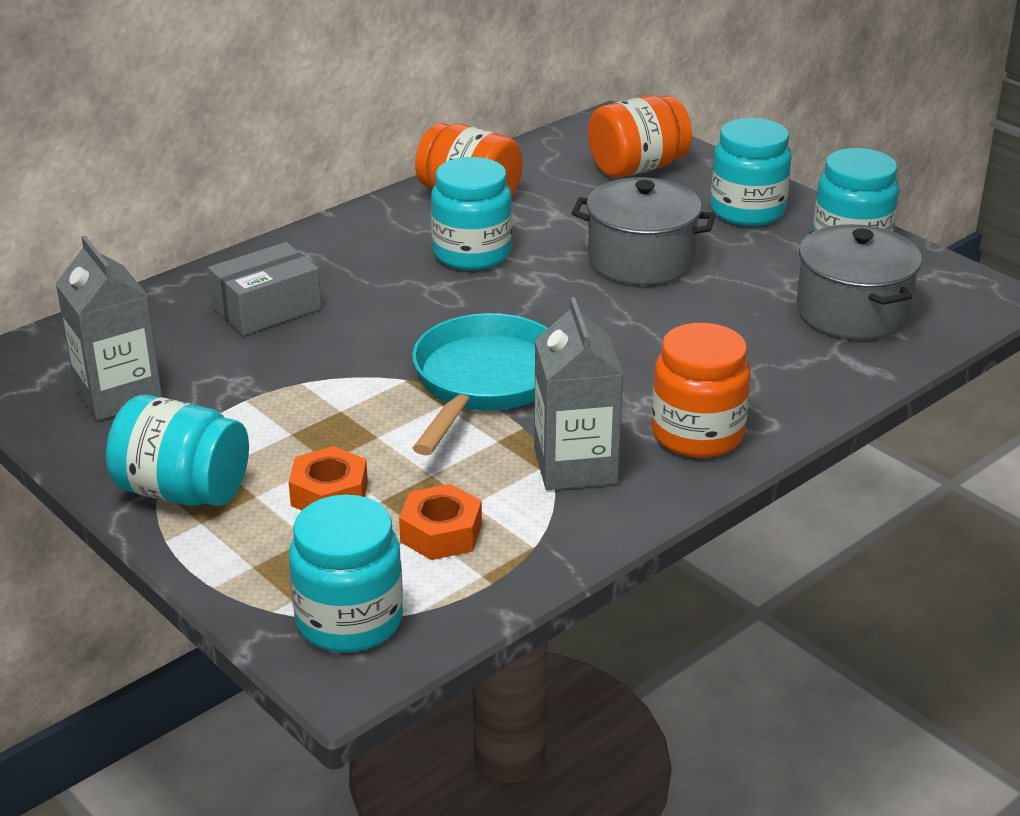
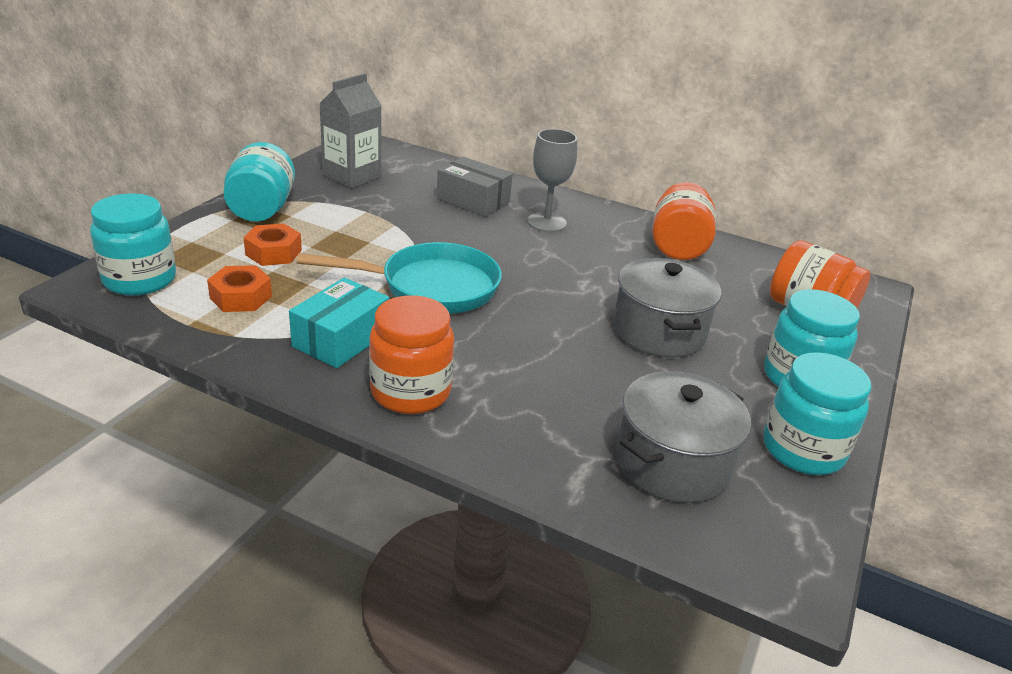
camera: 65 degrees right, 0 degrees up
turquoise jar [431,157,512,270] -> none
grey carton [534,297,624,490] -> turquoise box [289,278,389,368]
none -> grey goblet [527,129,577,232]

